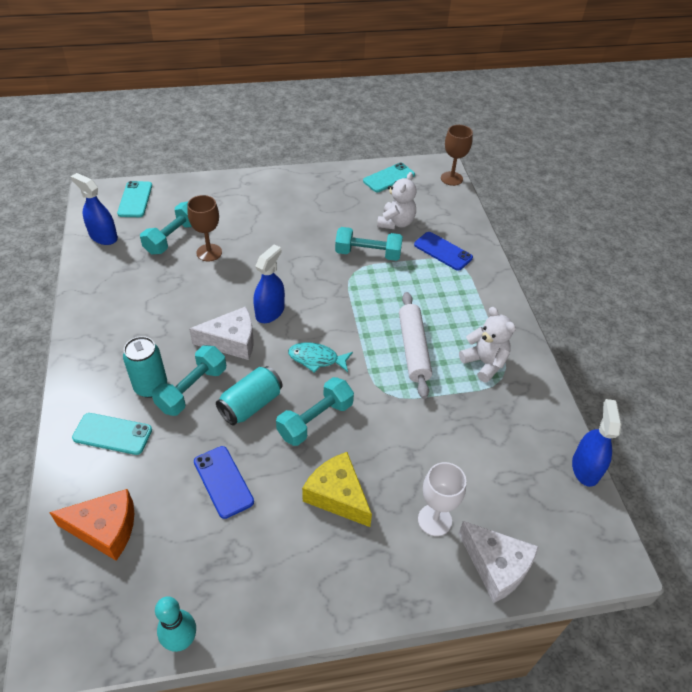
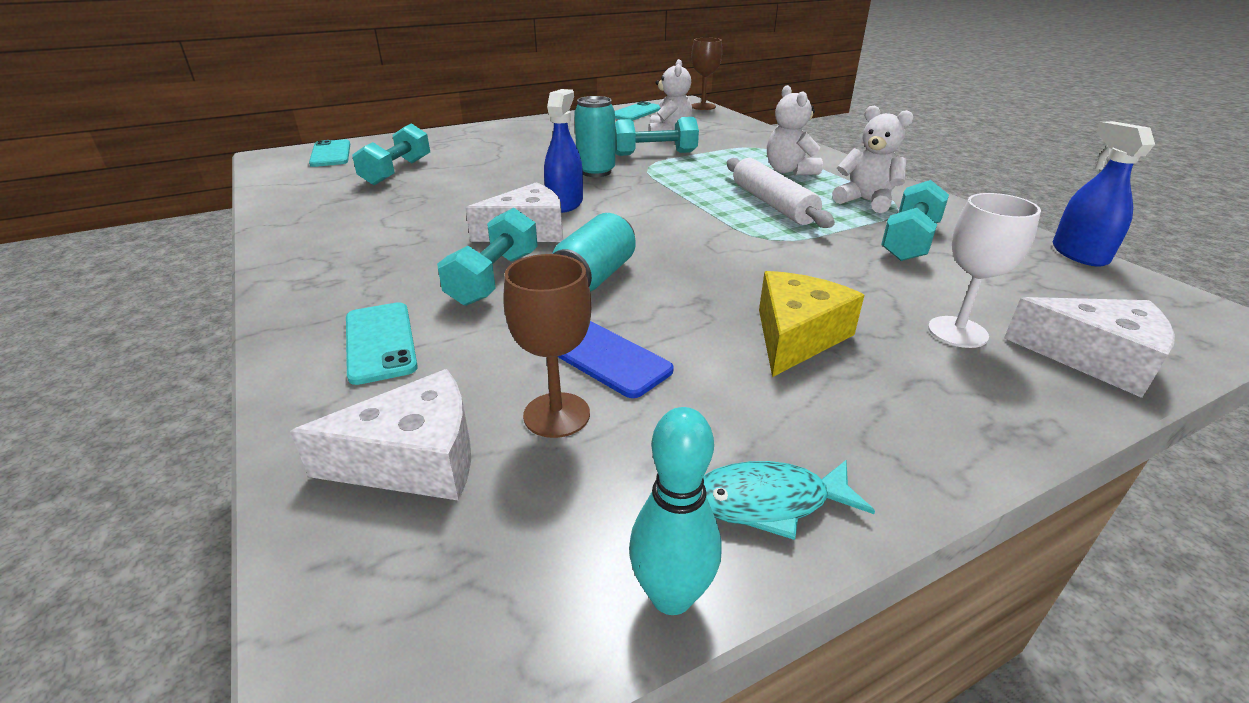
camera: 15 degrees left, 15 degrees down
orange cheese [49,489,134,561] -> white cheese [290,369,471,501]
blue spray bottle [71,173,118,245] -> none
turquoise phone [72,413,152,455] -> turquoise phone turned 75 degrees clockwise [346,302,418,385]
turquoise can [123,336,167,398] -> turquoise can moved to [574,96,615,177]
brown goblet [187,195,222,262] -> brown goblet moved to [503,254,591,438]
turquoise dumbbell [276,377,354,446] -> turquoise dumbbell moved to [881,180,949,261]
turquoise fish [288,342,353,373] -> turquoise fish moved to [703,460,875,540]
yellow cheese [302,452,372,527] -> yellow cheese turned 90 degrees clockwise [759,271,864,377]
blue phone [414,232,473,271] -> none
none -> white teddy bear [767,85,823,176]

